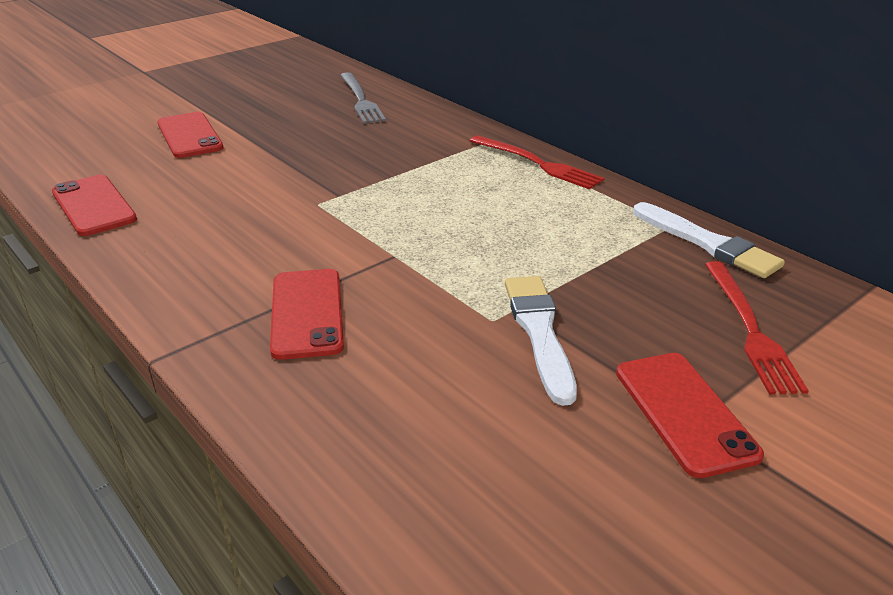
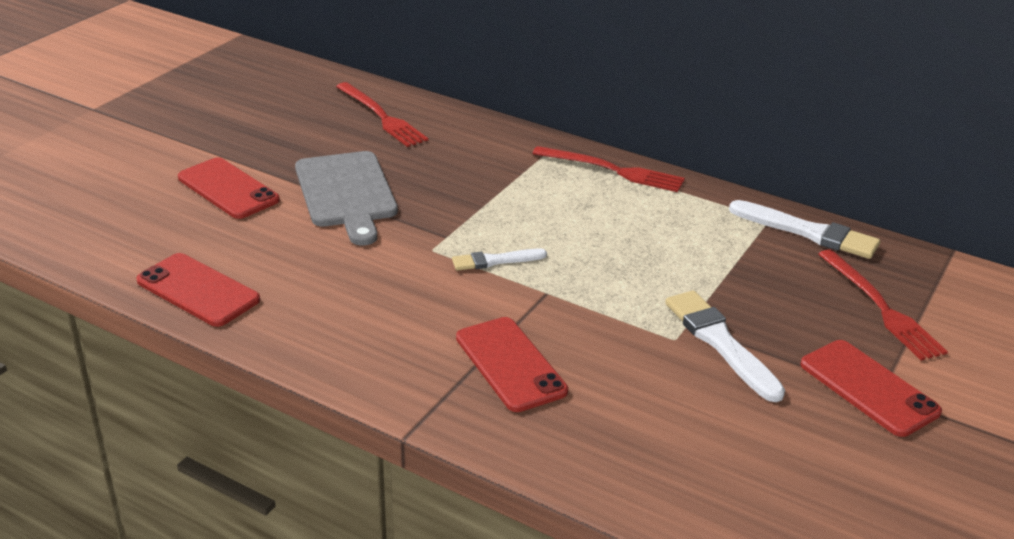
camera: 20 degrees left, 0 degrees up
grey fork [340,72,386,124] -> red fork [336,82,428,147]
none -> grey cutting board [295,151,398,246]
none -> white brush [452,249,547,271]

